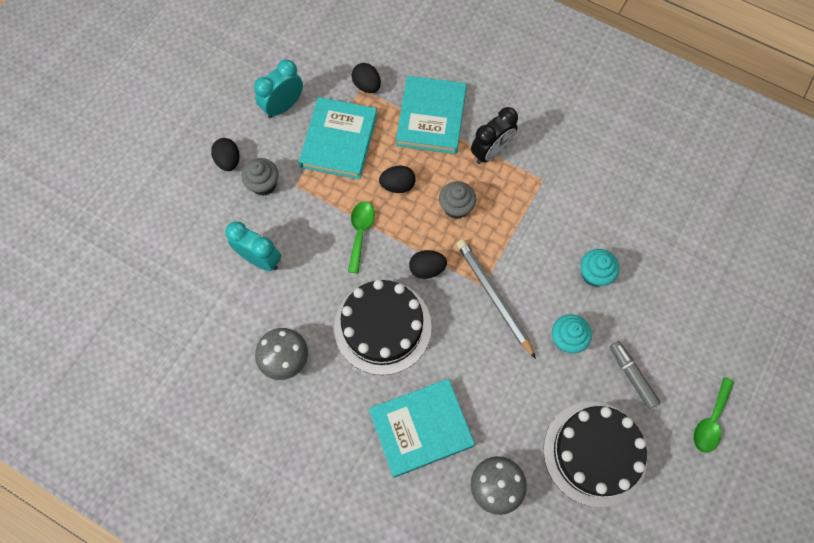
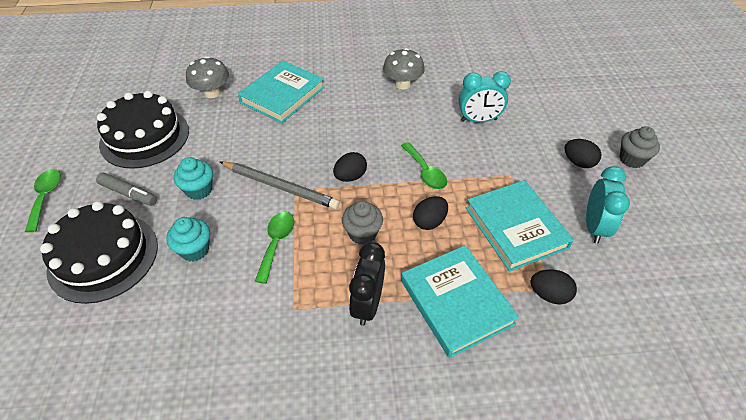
camera: 145 degrees right, 20 degrees down
grey cupcake [242,158,279,196] -> grey cupcake moved to [619,126,660,168]
black cake [334,280,432,375] -> black cake moved to [40,201,158,304]
none -> green spoon [255,212,294,284]

